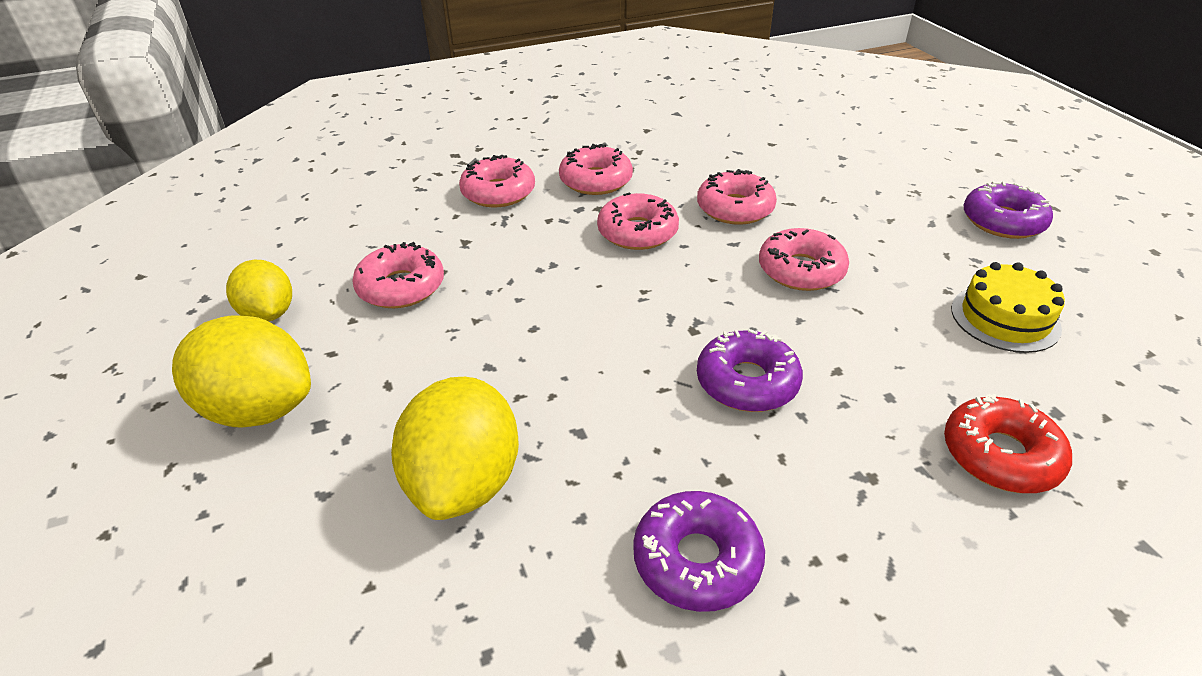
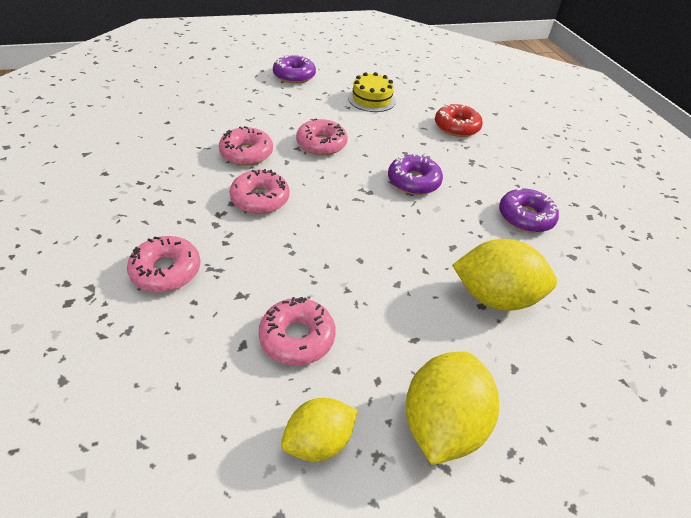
camera: 90 degrees left, 5 degrees up
pink donut [559,144,633,195] -> none

